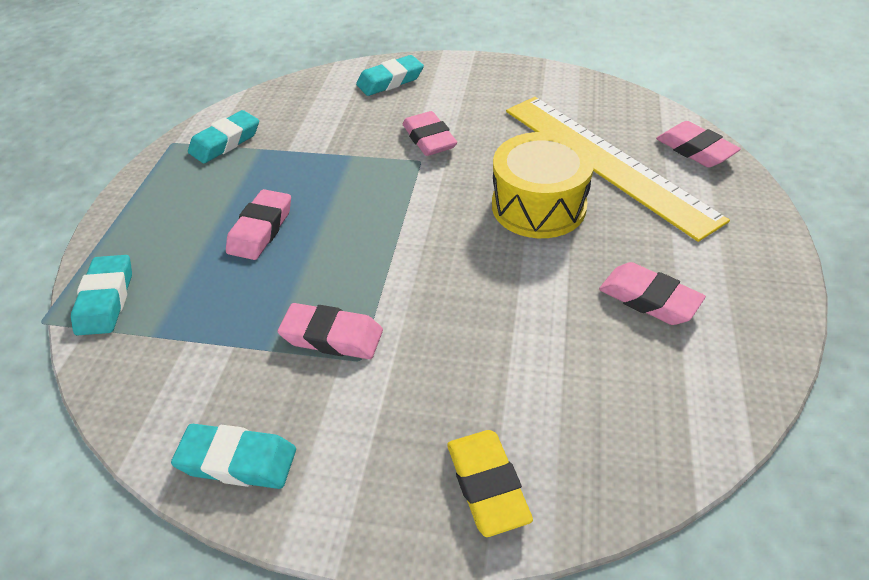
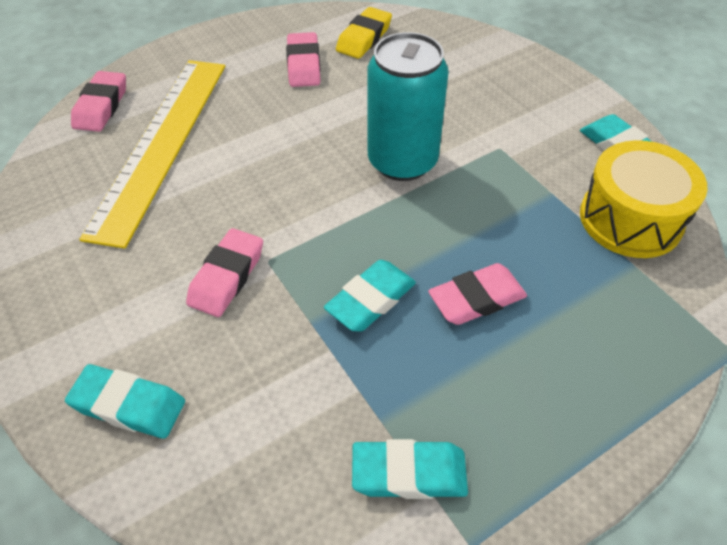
camera: 135 degrees left, 5 degrees up
turquoise eraser [71,255,132,335] -> turquoise eraser moved to [324,260,416,332]
pink eraser [278,303,383,359] -> none
yellow eraser [447,430,533,537] -> yellow eraser moved to [336,7,392,59]
yellow drum [492,132,594,238] -> yellow drum moved to [580,140,708,258]
none -> turquoise can [367,32,449,181]

